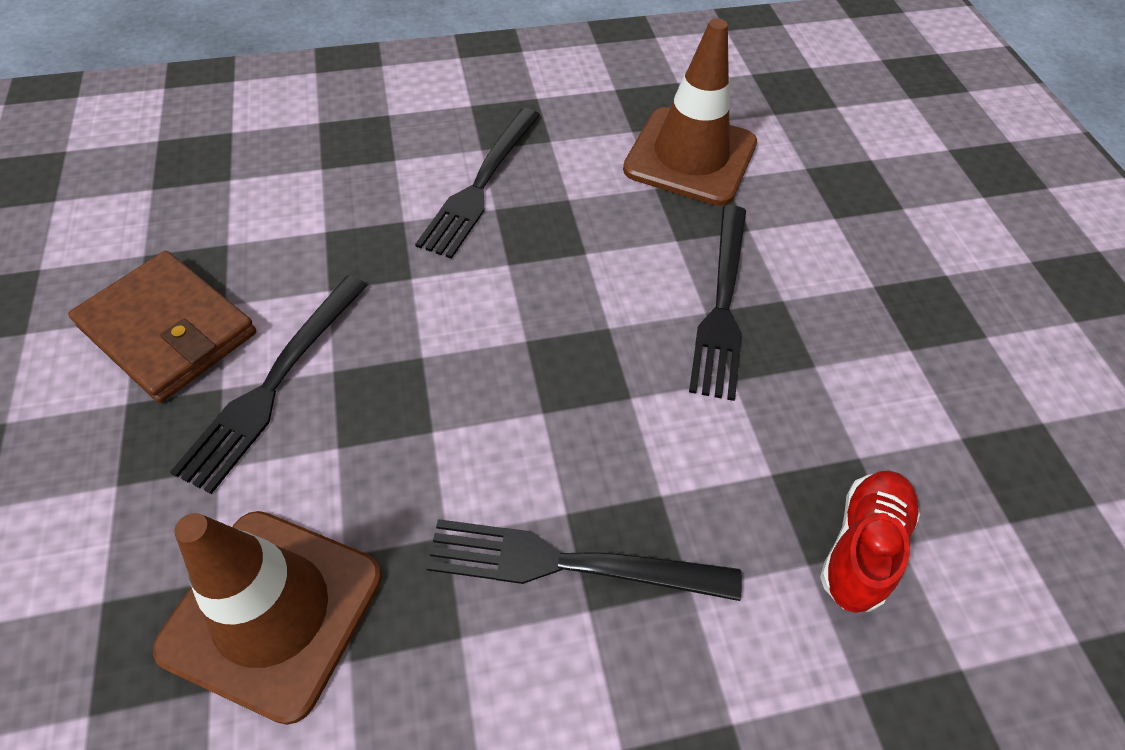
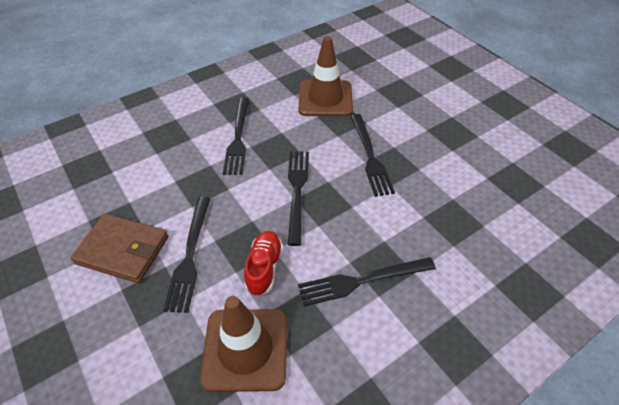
camera: 20 degrees left, 5 degrees down
red shoe [820,470,920,613] -> red shoe moved to [244,231,283,296]
none -> black fork [288,151,309,246]

